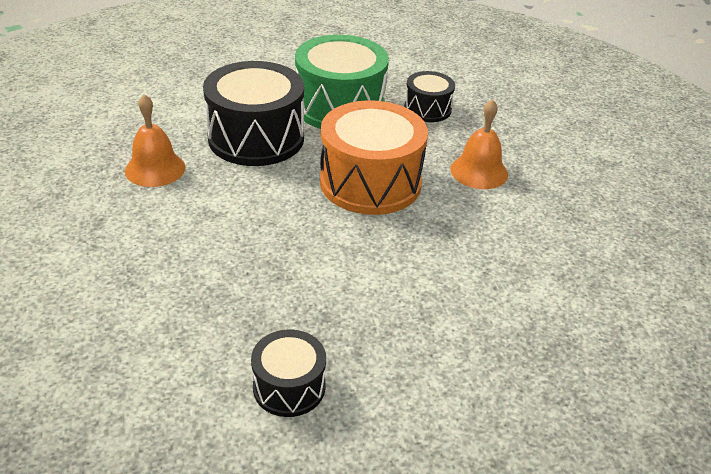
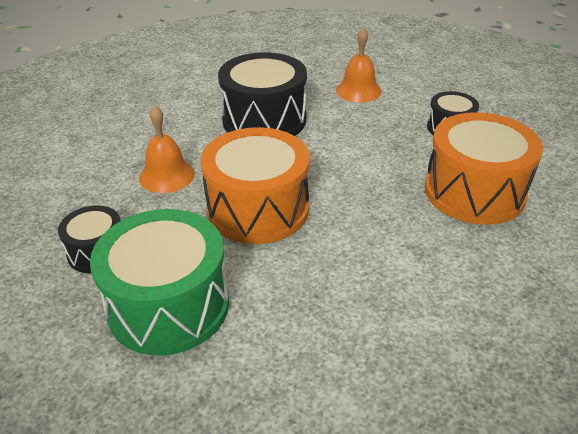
camera: 135 degrees left, 0 degrees up
orange bell [125,94,185,187] -> orange bell moved to [336,27,382,103]
black drum [203,61,304,166] -> black drum moved to [218,52,307,136]
none -> orange drum [425,112,543,225]

